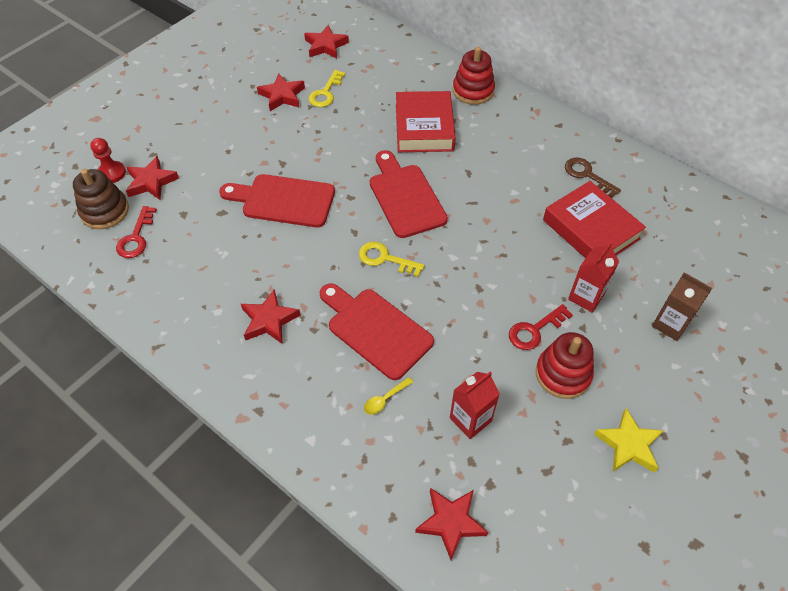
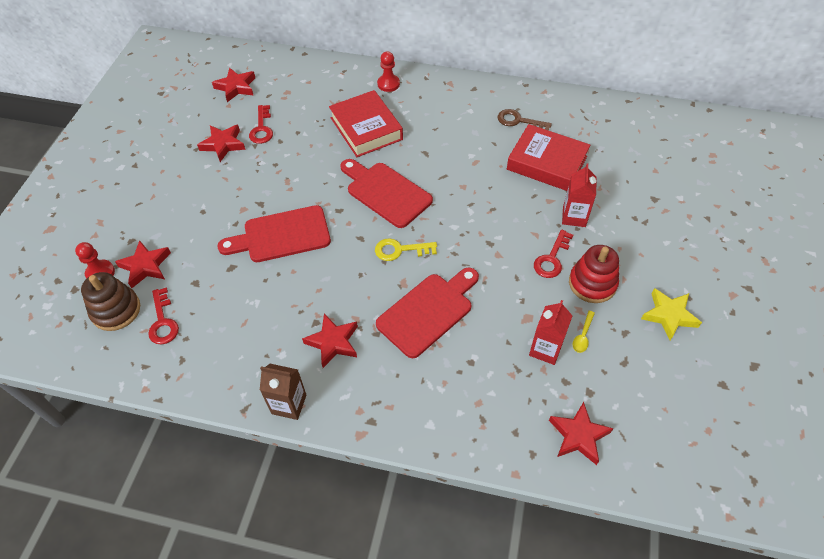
camera: 25 degrees left, 0 degrees up
yellow key [309,70,346,107] -> red key [249,105,273,144]
red cutting board [319,283,434,380] -> red cutting board turned 120 degrees clockwise [376,267,479,358]
yellow spoon [364,377,413,415] -> yellow spoon moved to [573,311,595,353]
red stacking toy [453,47,495,105] -> red pawn [377,51,400,92]
brown carton [652,272,712,341] -> brown carton moved to [260,364,306,420]

